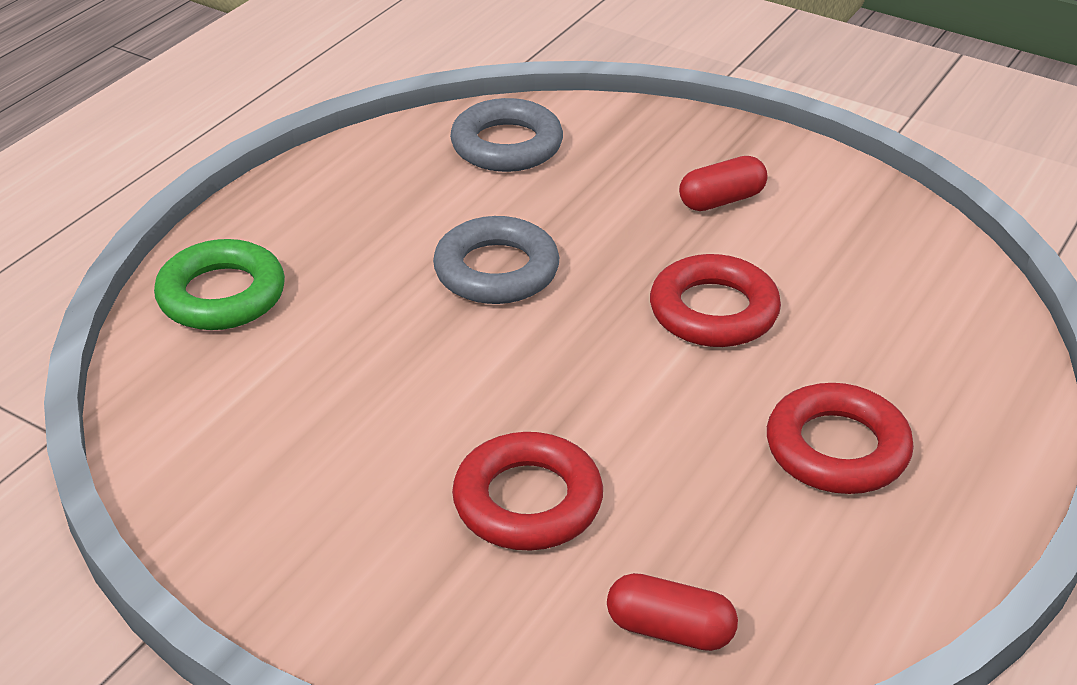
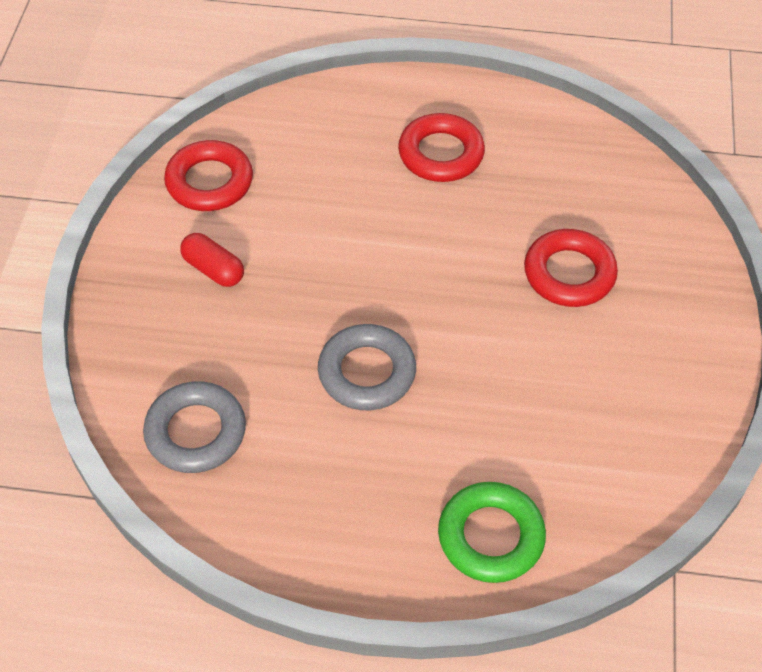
camera: 115 degrees left, 15 degrees up
red capsule [607,573,738,651] -> none
red ring [650,254,781,347] -> red ring moved to [164,140,253,211]

